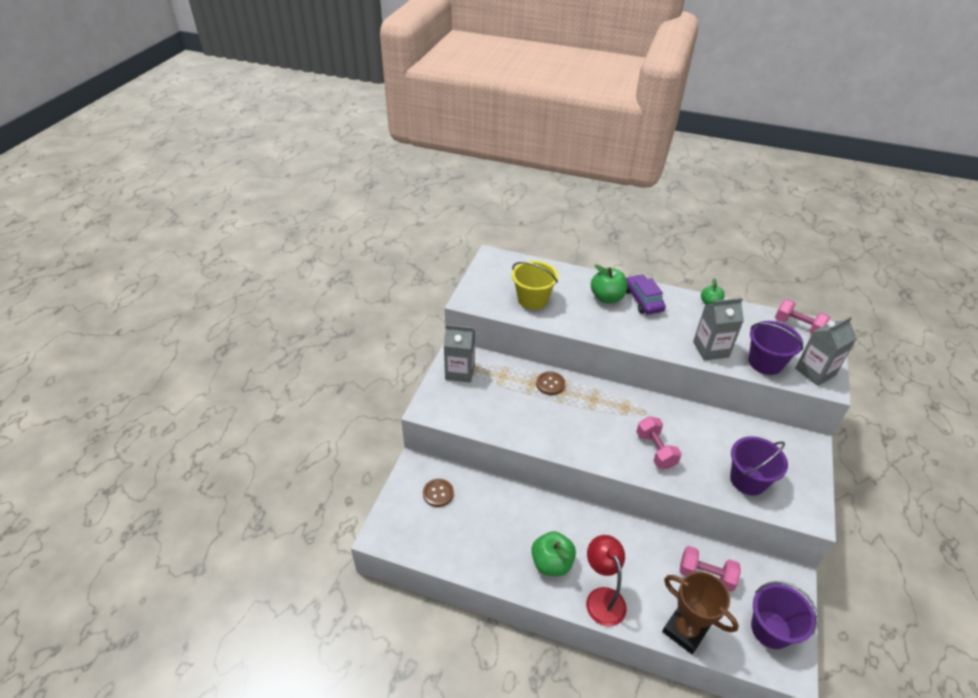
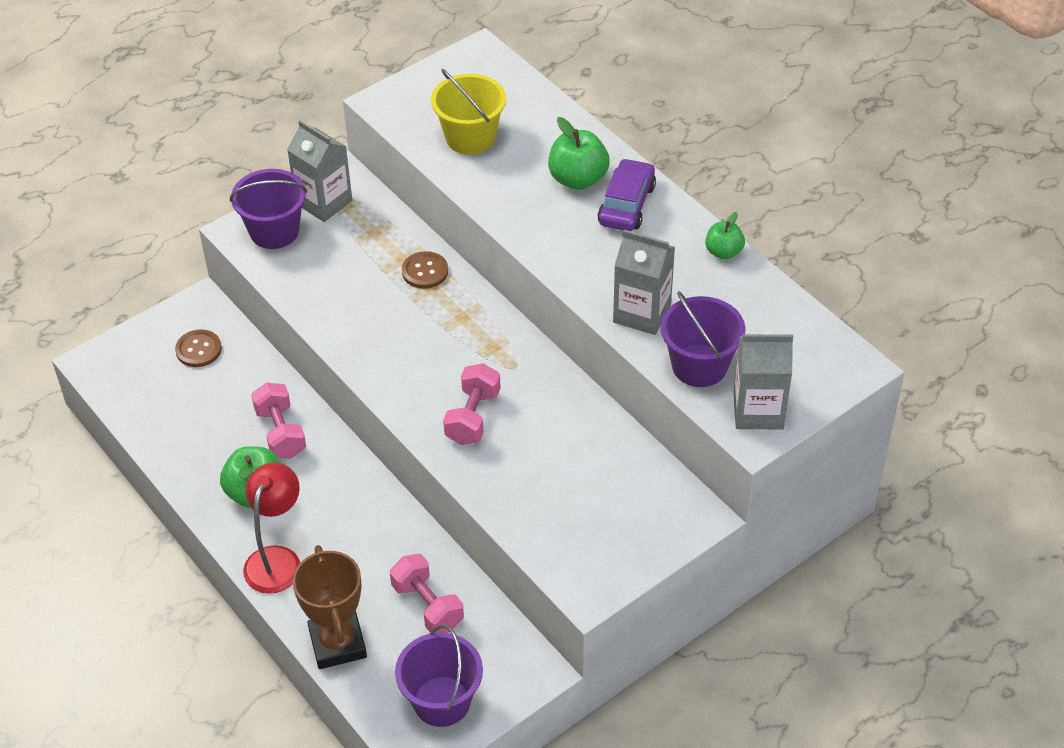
camera: 35 degrees right, 5 degrees up
purple bucket [730,436,788,495] -> purple bucket moved to [230,169,307,249]
pink dumbbell [775,299,830,334] -> pink dumbbell moved to [251,383,306,459]

